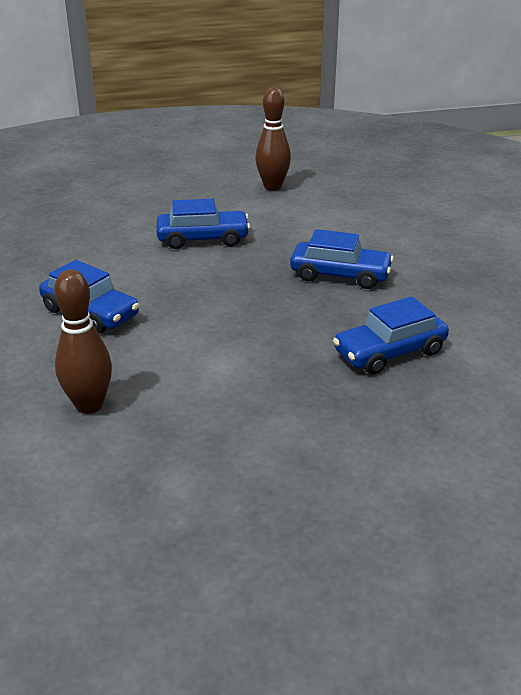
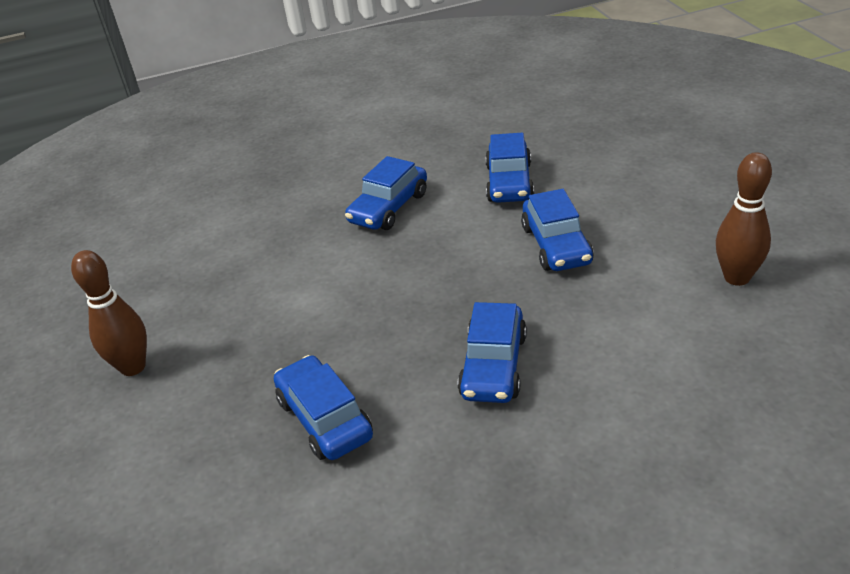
camera: 90 degrees right, 5 degrees up
brown bowling pin [54,270,112,414] -> brown bowling pin moved to [71,250,147,376]
none -> blue car [485,133,534,203]

